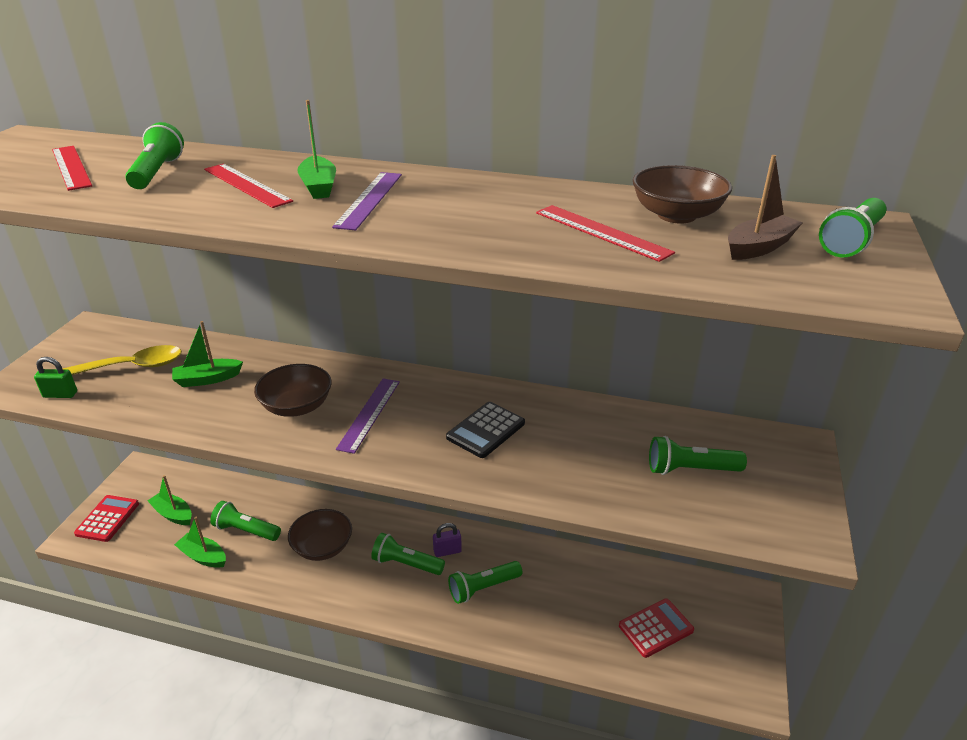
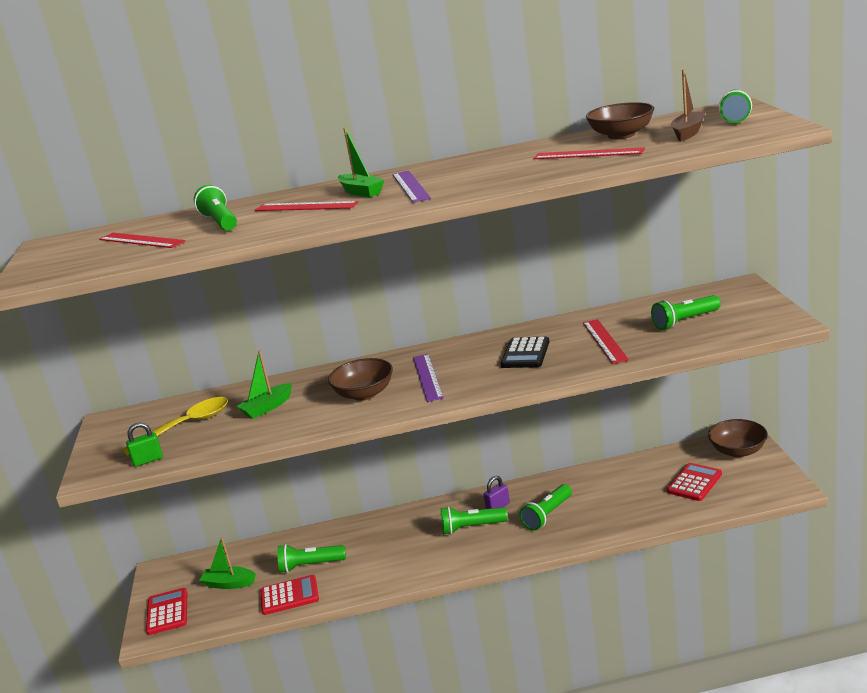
camera: 20 degrees left, 10 degrees down
green boat [174,517,226,568] -> red calculator [260,575,319,615]
brown bowl [288,509,352,561] -> brown bowl moved to [708,419,768,457]
none -> red ruler [583,319,629,364]

